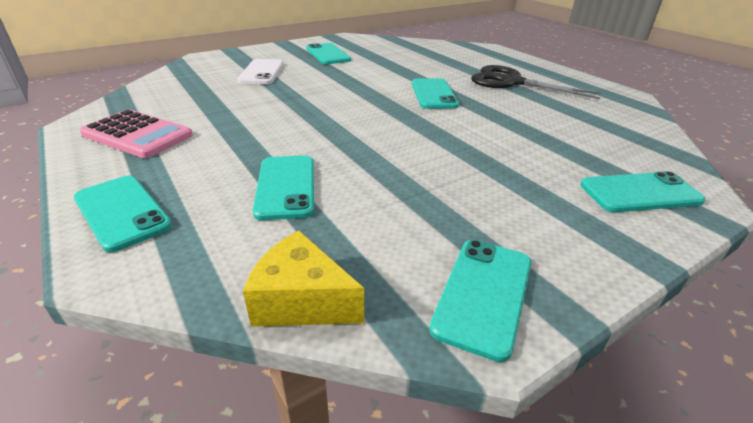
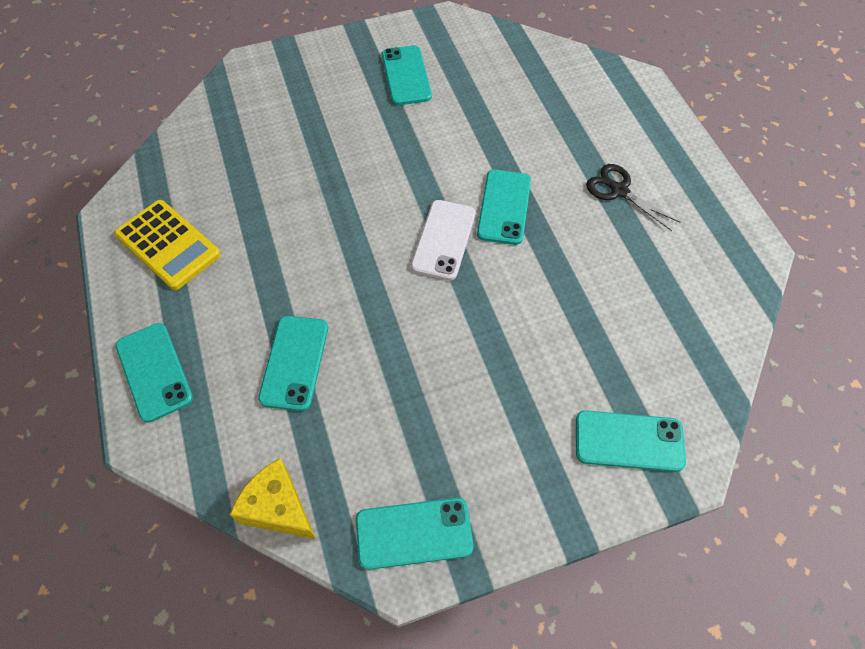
camera: 15 degrees right, 25 degrees up
pink calculator [80,109,193,158] -> yellow calculator [114,200,221,290]
white phone [237,59,284,84] -> white phone moved to [411,200,476,281]
turquoise phone [429,240,532,362] -> turquoise phone turned 45 degrees clockwise [356,498,473,570]
black scissors [471,65,602,99] -> black scissors [586,164,681,231], size x0.62

